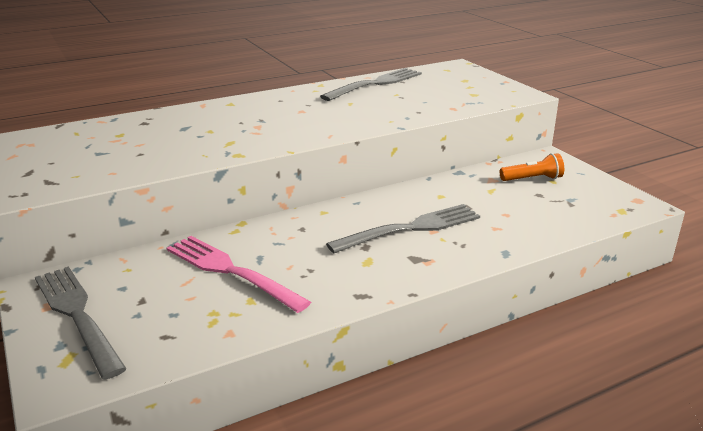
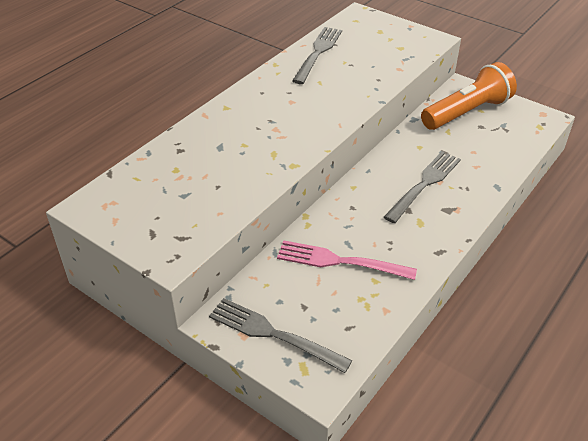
camera: 25 degrees left, 15 degrees up
orange flashlight [500,153,564,181] -> orange flashlight [421,62,517,130], size x2.15

